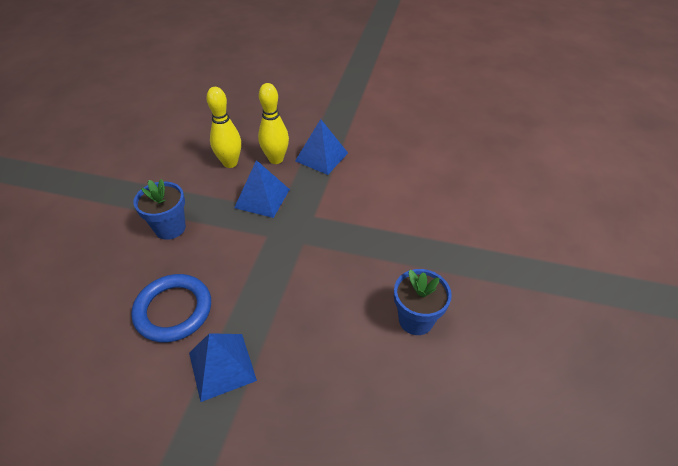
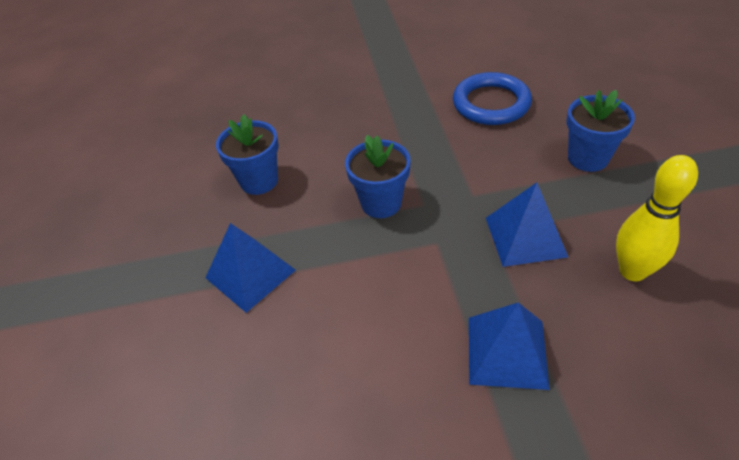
camera: 160 degrees right, 0 degrees up
blue pyramid [189,333,257,402] -> blue pyramid moved to [205,223,296,313]
yellow bowling pin [258,83,289,164] -> none
none -> blue flower pot [345,135,411,218]

